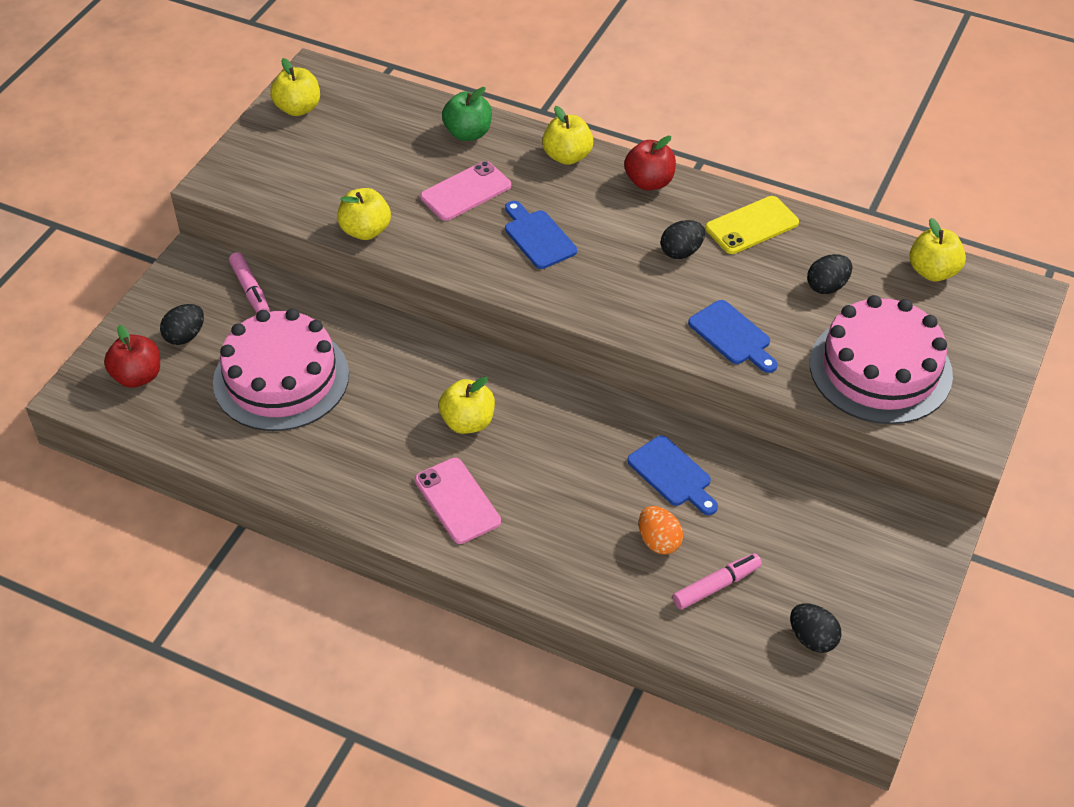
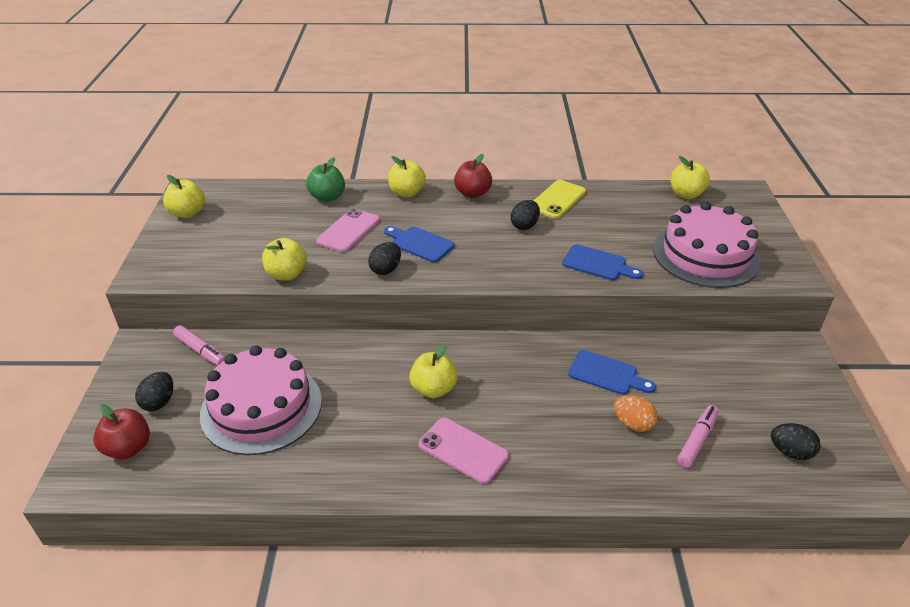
camera: 25 degrees left, 10 degrees down
black egg [807,254,853,294] -> black egg moved to [368,242,401,275]

